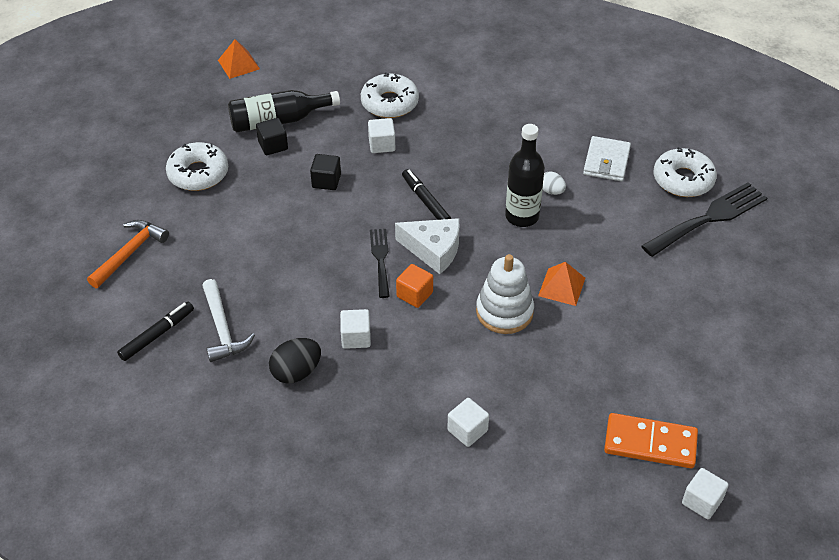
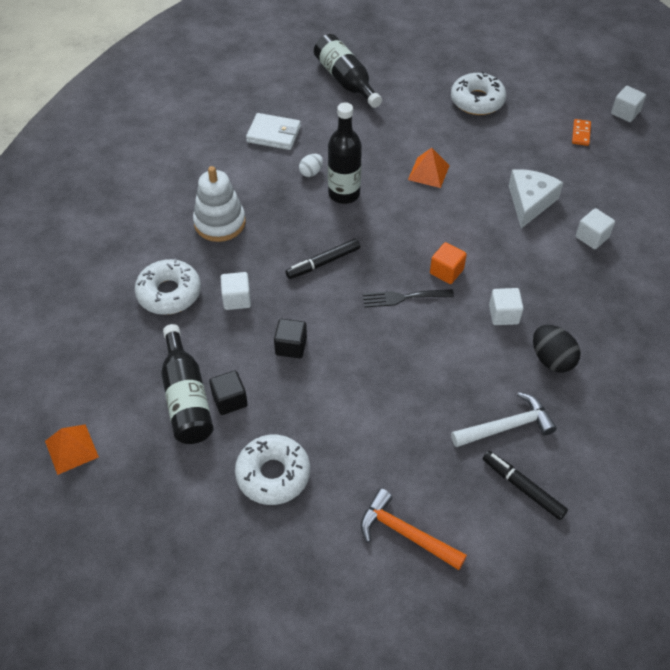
camera: 90 degrees left, 5 degrees up
white cheese [395,218,459,274] -> white cheese moved to [509,169,563,229]
white stacking toy [476,254,534,334] -> white stacking toy moved to [193,166,246,242]
orange domino [604,413,698,468] -> orange domino [572,119,591,146], size x0.50
black fork [641,182,767,257] -> black bottle [314,34,382,108]
white donut [653,147,717,197] -> white donut moved to [451,71,506,115]

